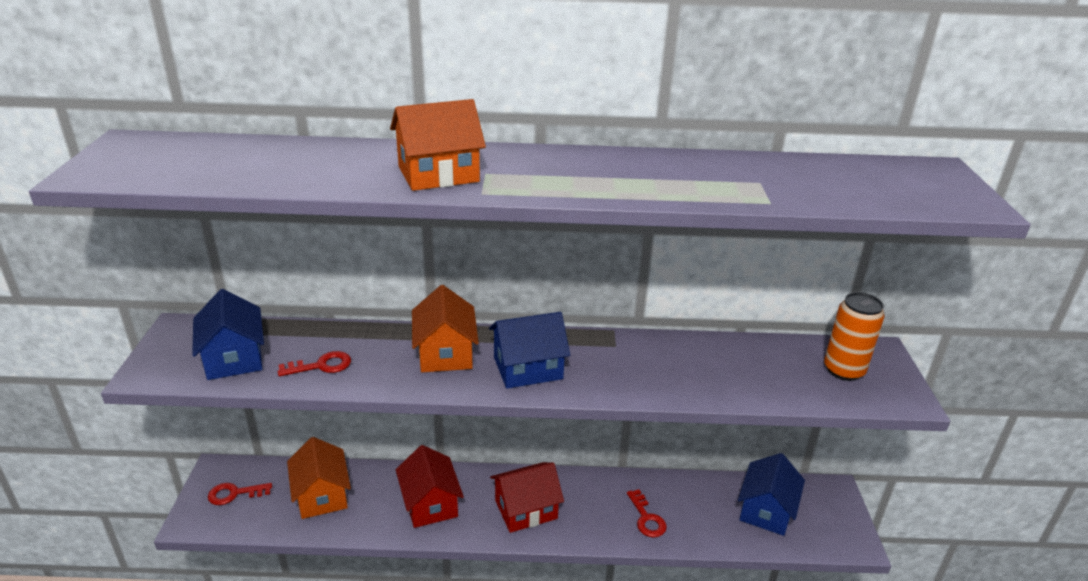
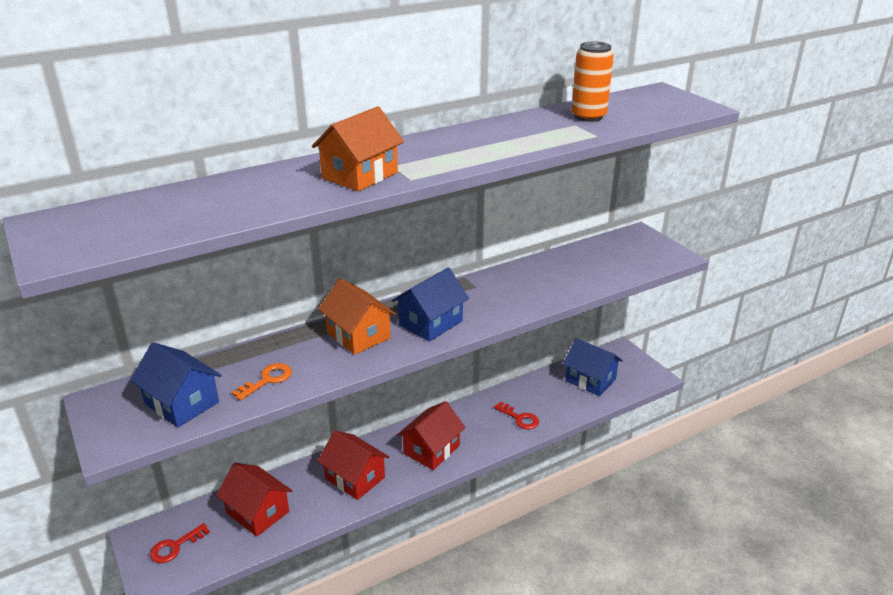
camera: 30 degrees left, 0 degrees up
red key [278,351,351,376] -> orange key [232,363,292,401]
orange house [287,437,351,519] -> red house [216,463,292,537]
blue house [738,453,805,536] -> blue house turned 45 degrees counterclockwise [563,338,623,396]
orange can [824,292,885,381] -> orange can moved to [571,42,614,122]

